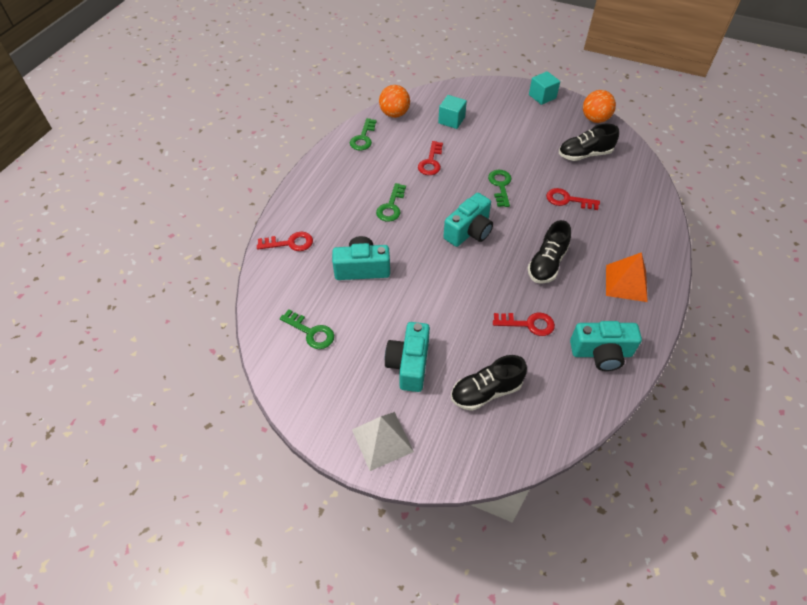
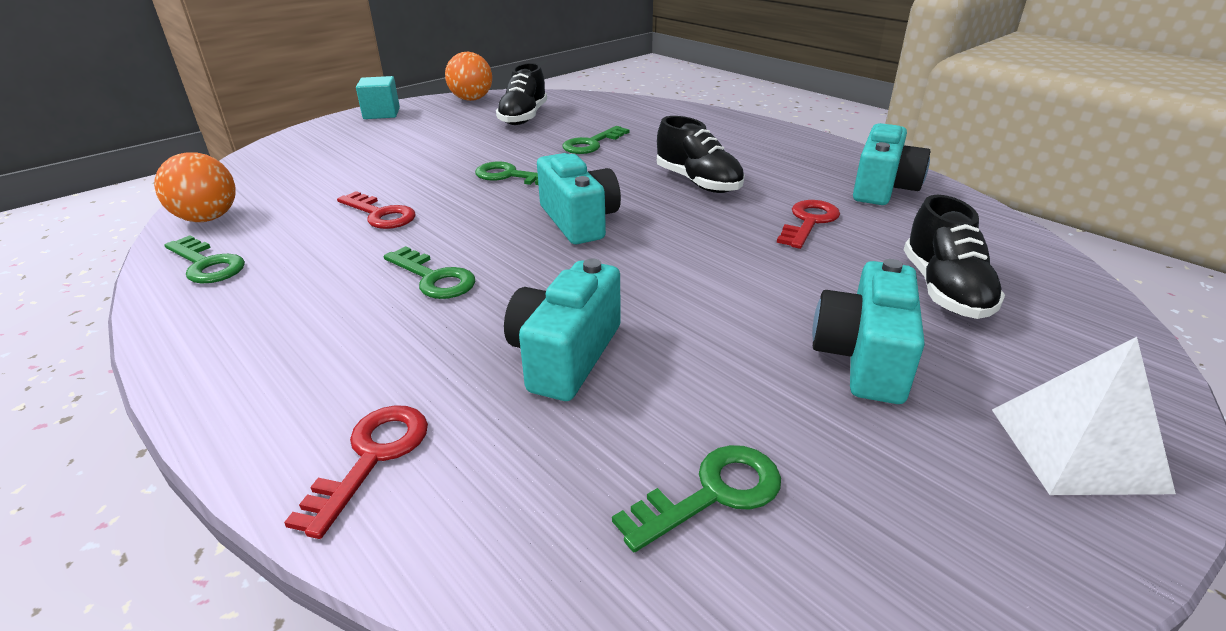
camera: 65 degrees left, 20 degrees down
turquoise camera [385,322,430,392] -> turquoise camera turned 75 degrees clockwise [812,259,925,404]
turquoise cube [438,95,467,129] -> none
red key [546,188,600,210] -> green key [562,126,630,154]
orange pyramid [606,252,648,302] -> none

